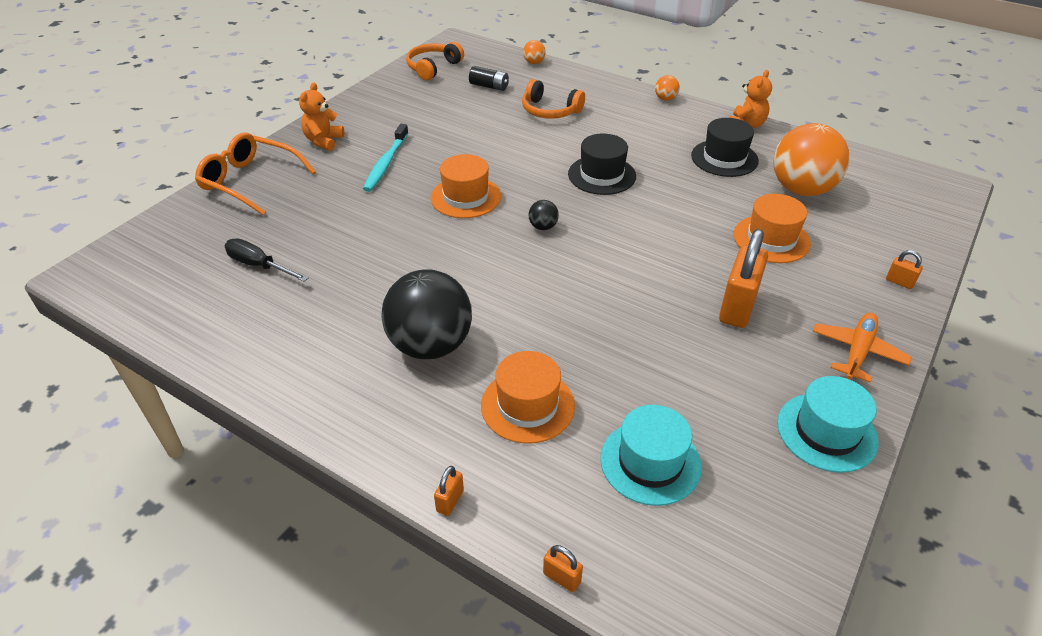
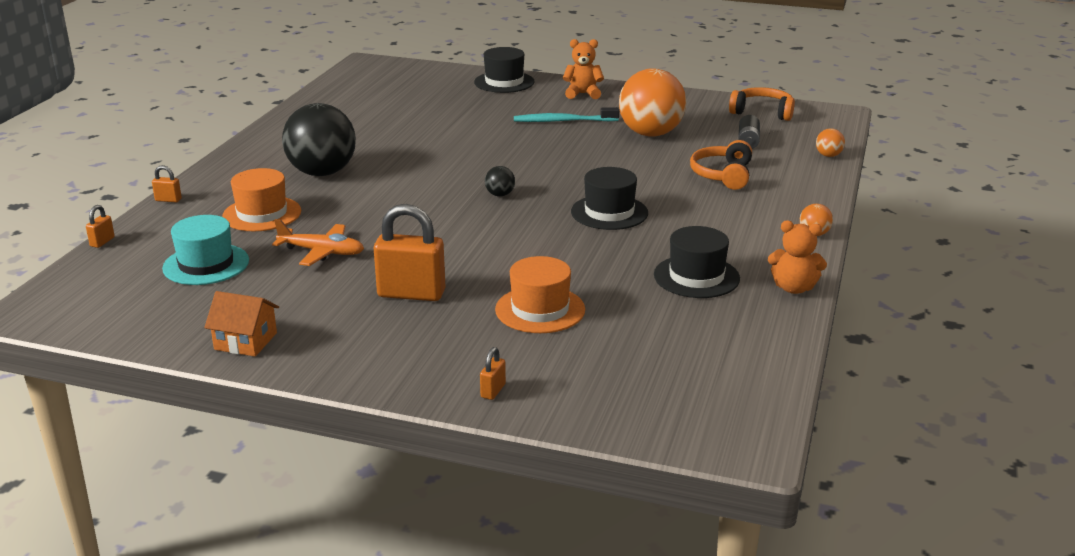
camera: 75 degrees right, 15 degrees down
orange glasses [195,132,316,215] -> black hat [474,47,534,93]
black screwdriver [225,238,309,282] -> none
orange hat [431,154,501,218] -> none
orange ball [773,123,850,196] -> orange ball moved to [619,68,686,137]
turquoise hat [777,376,879,473] -> orange house [204,291,279,357]
orange plane [813,313,912,383] -> orange plane moved to [272,219,364,266]

